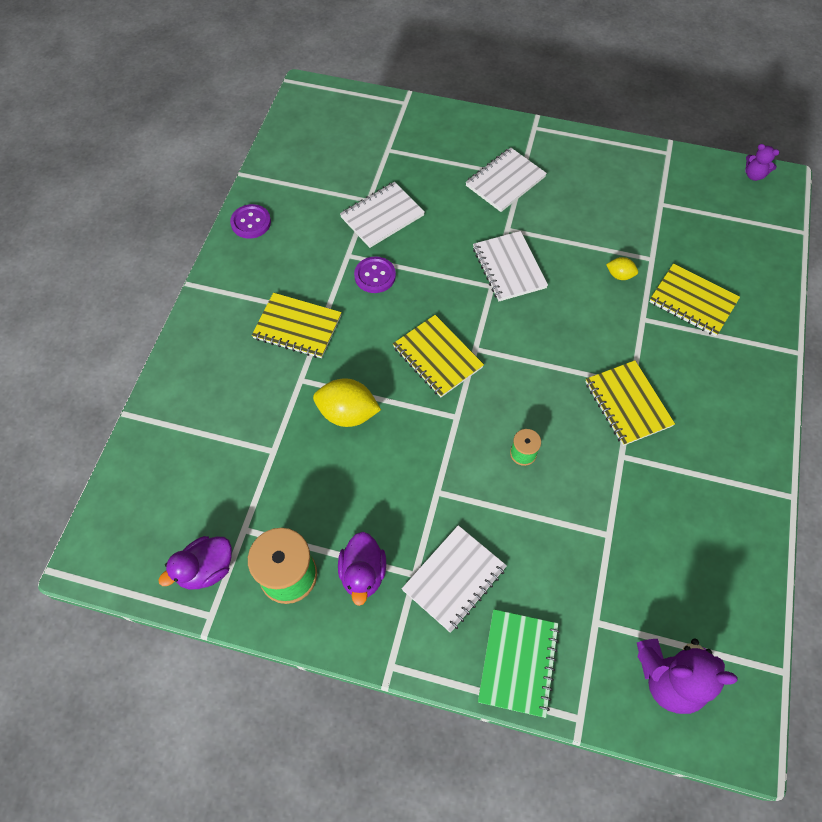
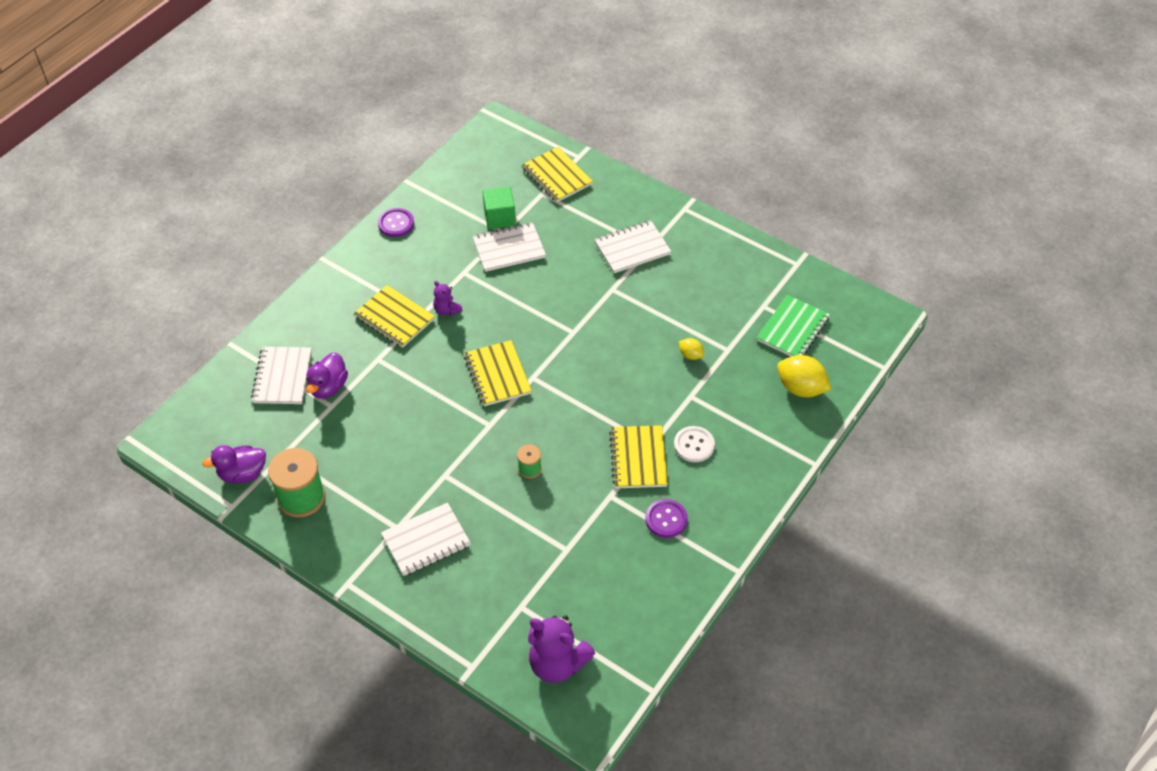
camera: 20 degrees right, 10 degrees down
yellow lemon [313,378,381,427] -> yellow lemon moved to [777,355,831,397]
purple duck [338,532,386,606] -> purple duck moved to [306,352,348,399]
purple button [354,256,396,293] -> purple button moved to [645,499,688,538]
white notebook [473,231,548,301] -> white notebook moved to [251,347,312,404]
green notebook [478,609,560,718] -> green notebook moved to [757,295,830,357]
yellow notebook [649,263,740,336] -> yellow notebook moved to [522,147,593,202]
purple teddy bear [745,144,780,181] -> purple teddy bear moved to [433,281,463,315]
none -> green cube [482,187,516,229]
none -> white button [674,426,715,462]

